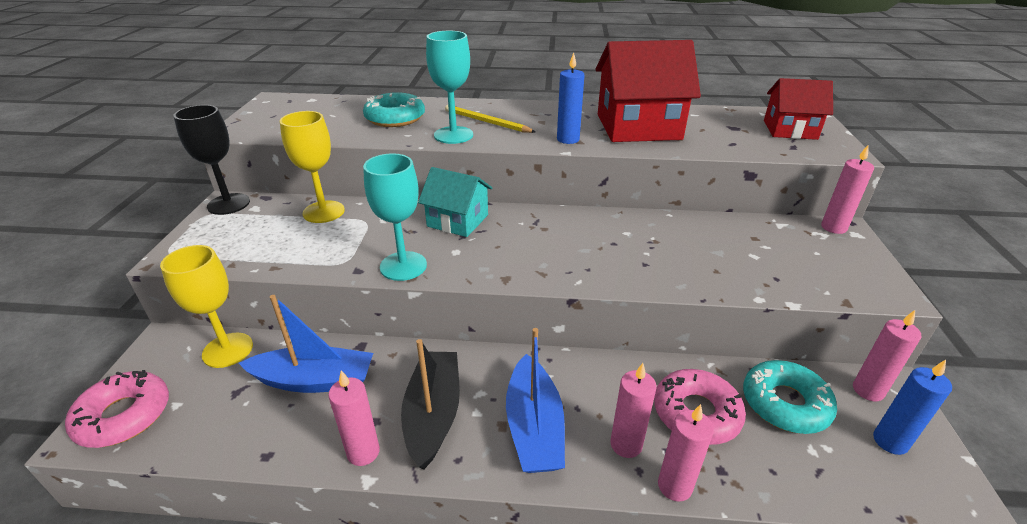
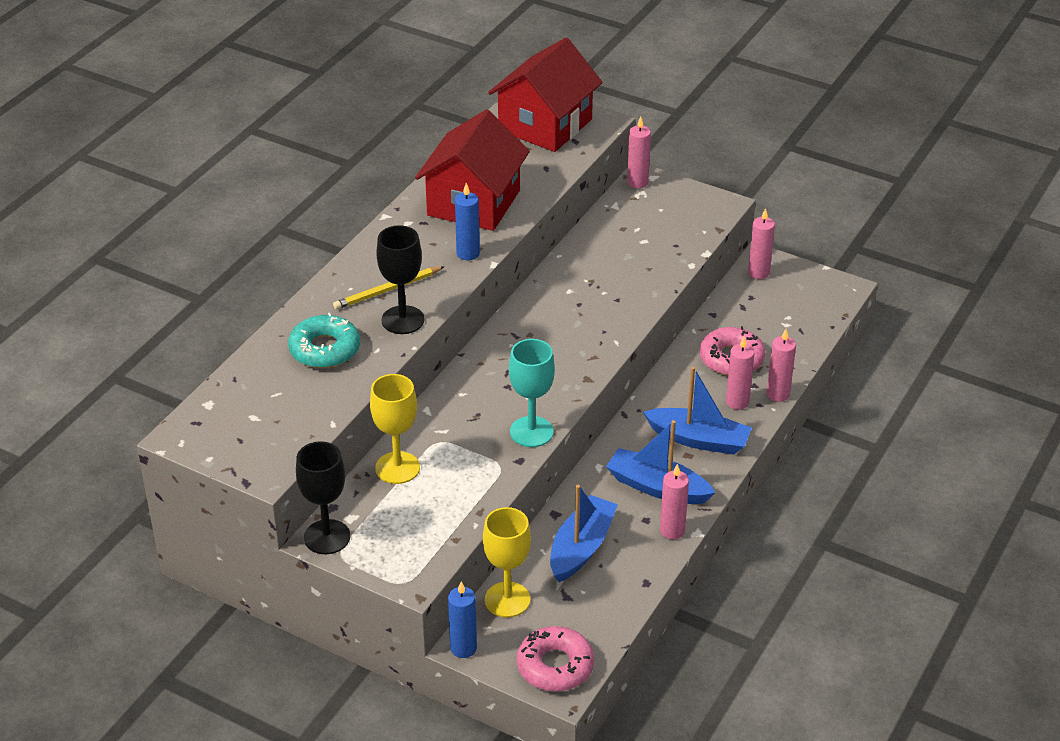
camera: 65 degrees left, 5 degrees up
black boat [401,339,460,469] -> blue boat [606,420,716,504]
turquoise house [418,167,492,237] -> none
turquoise goblet [426,31,473,144] -> black goblet [376,225,424,334]
turquoise donut [743,360,837,434] -> none
red house [764,78,833,140] -> red house [488,38,603,152], size x1.66
blue candle [873,360,952,455] -> blue candle moved to [448,581,477,658]

